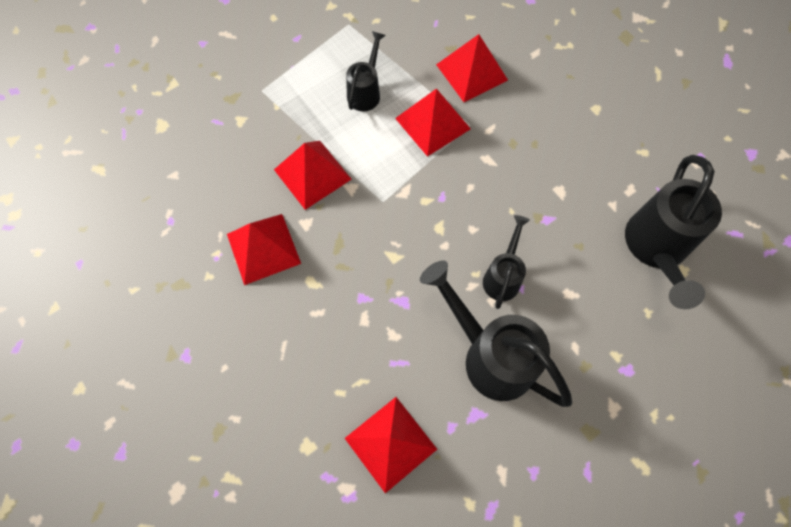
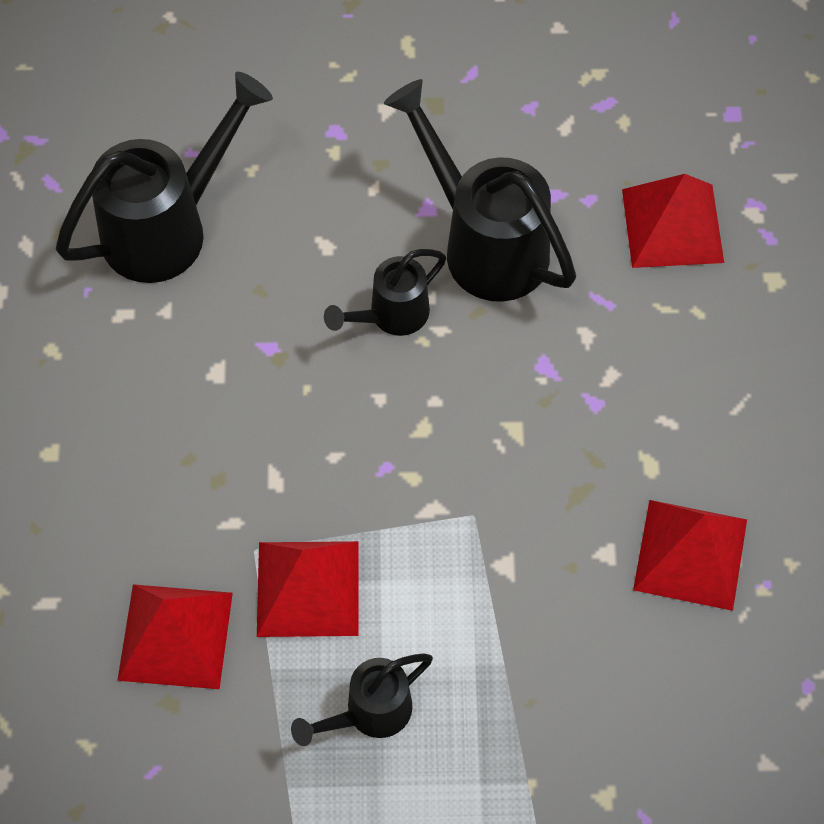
camera: 145 degrees left, 5 degrees down
red pyramid [274,141,352,210] -> none
black watering can [420,260,572,407] -> black watering can turned 150 degrees clockwise [384,79,576,302]

